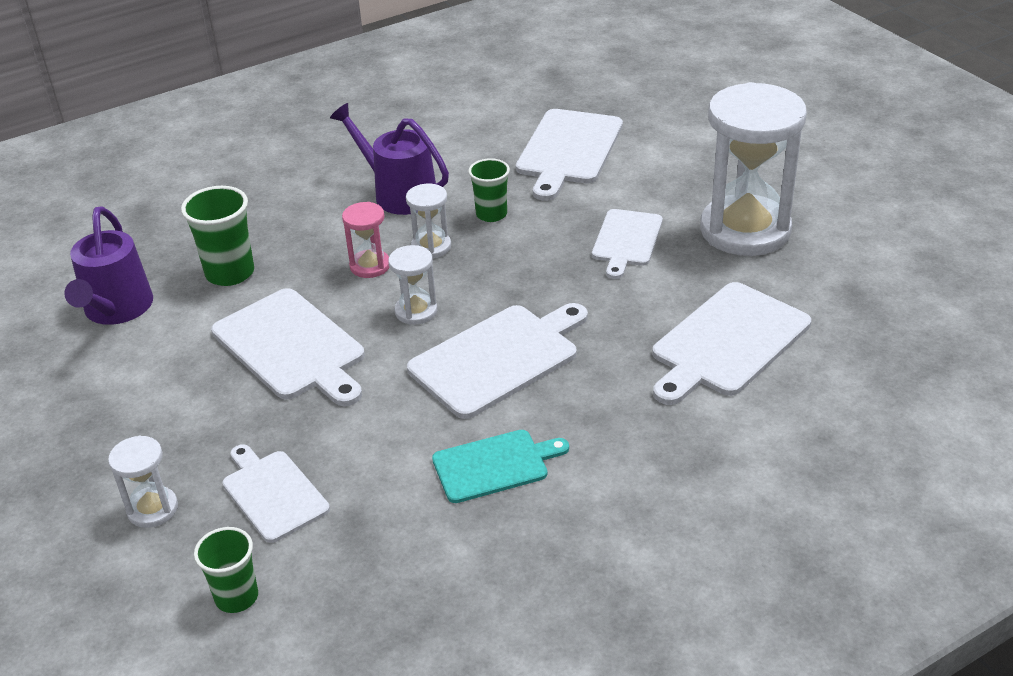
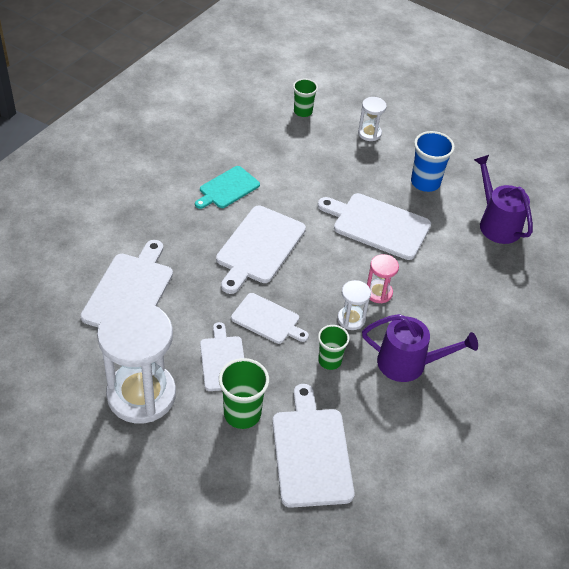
camera: 150 degrees right, 10 degrees up
green cup [181,186,254,286] -> green cup moved to [219,358,269,429]
white cutting board [222,444,330,543] -> white cutting board moved to [231,293,309,344]
white hourglass [388,245,437,325] -> none
none -> blue cup [411,131,455,192]

